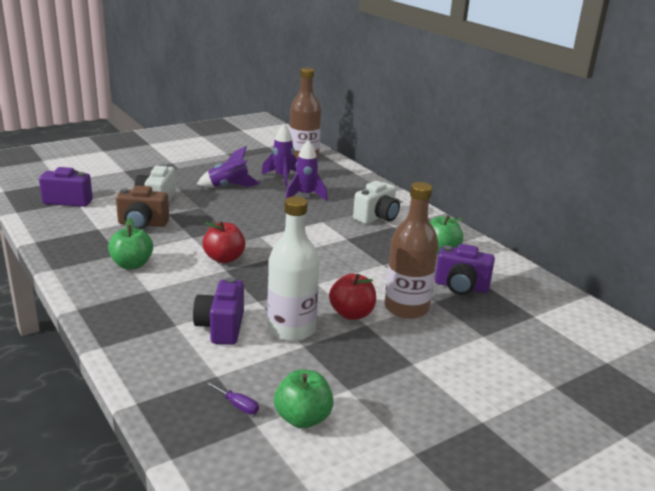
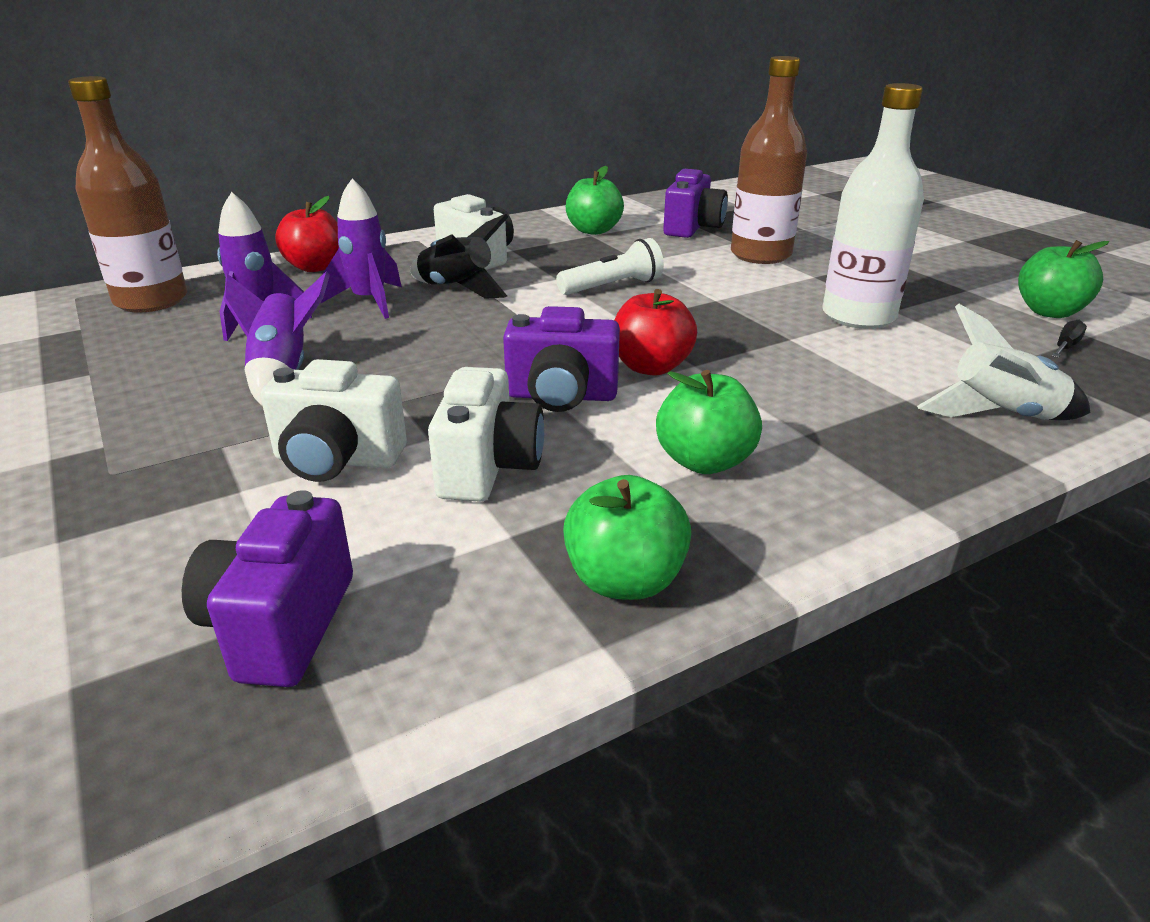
camera: 85 degrees left, 5 degrees up
brown camera [116,185,169,230] -> white camera [428,367,544,502]
purple camera [193,277,244,345] -> purple camera moved to [503,306,620,412]
purple screwdriver [206,382,259,414] -> black screwdriver [1051,320,1087,358]
red apple [329,274,376,320] -> red apple moved to [275,196,339,272]
none -> black rocket [410,214,508,299]
none -> white flashlight [556,238,664,295]
none -> green apple [563,475,691,600]
none -> white rocket [917,304,1091,420]

